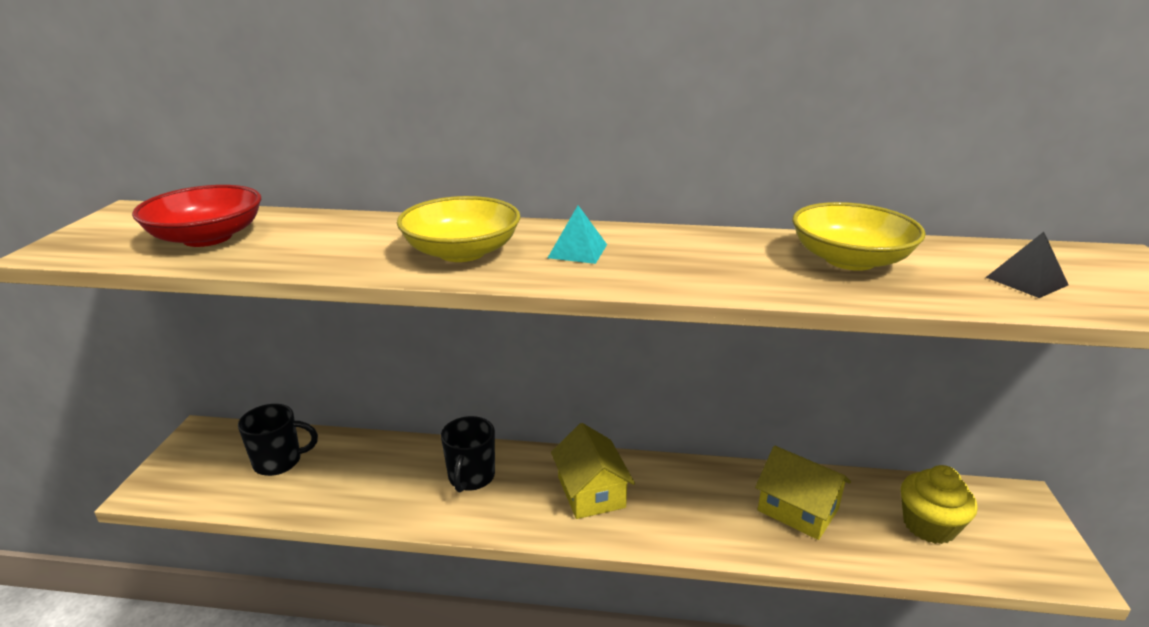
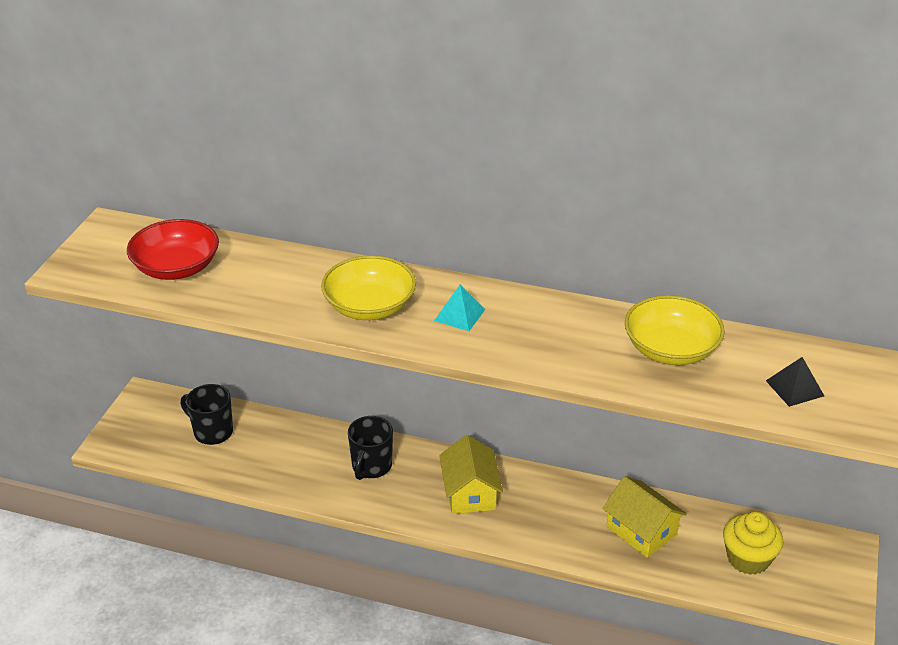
camera: 10 degrees right, 10 degrees up
black mug [238,404,318,476] -> black mug turned 150 degrees counterclockwise [181,384,233,445]

